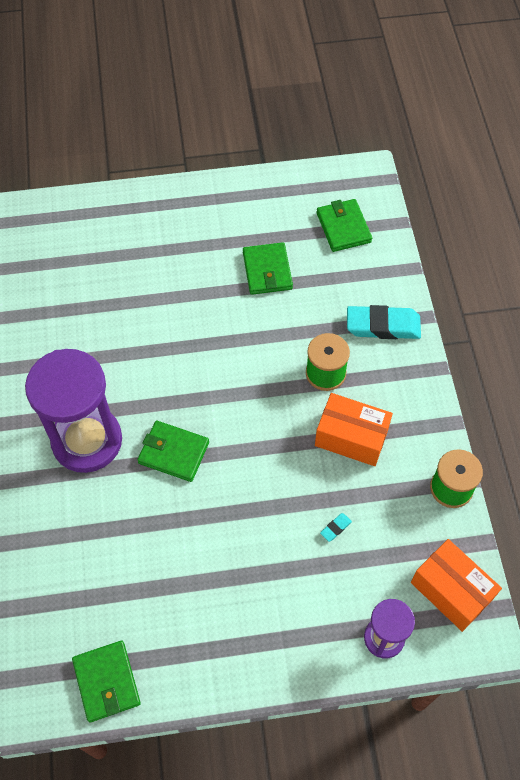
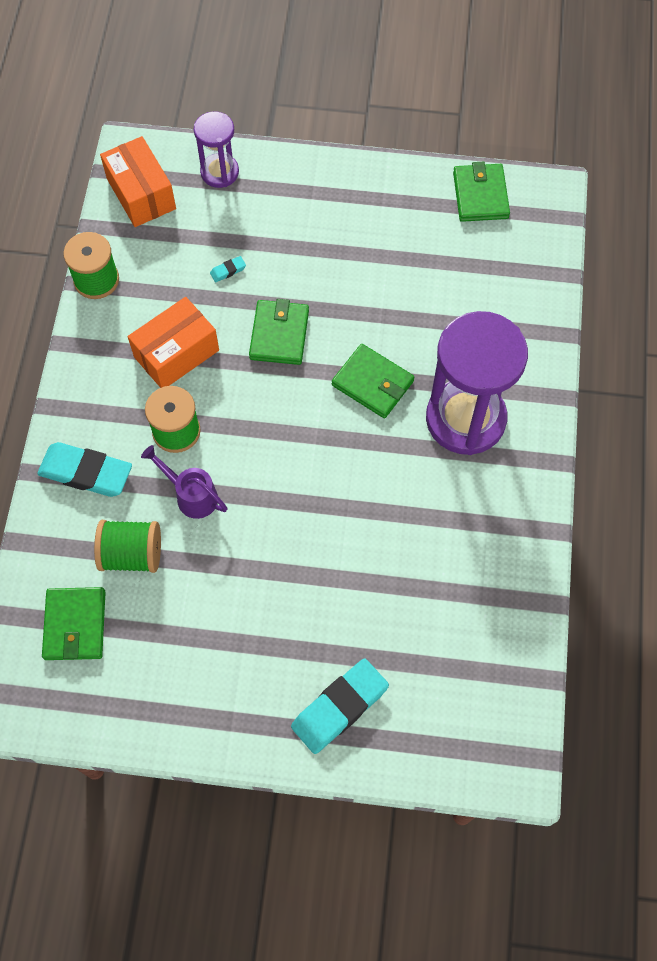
camera: 165 degrees left, 5 degrees up
green wallet [243,242,293,295] -> green wallet moved to [249,299,309,365]
orange box [315,393,393,466] -> orange box turned 75 degrees counterclockwise [128,297,219,388]
none -> green spool [94,520,161,573]
none -> purple watering can [141,445,227,519]
none -> turquoise eraser [291,659,389,754]

